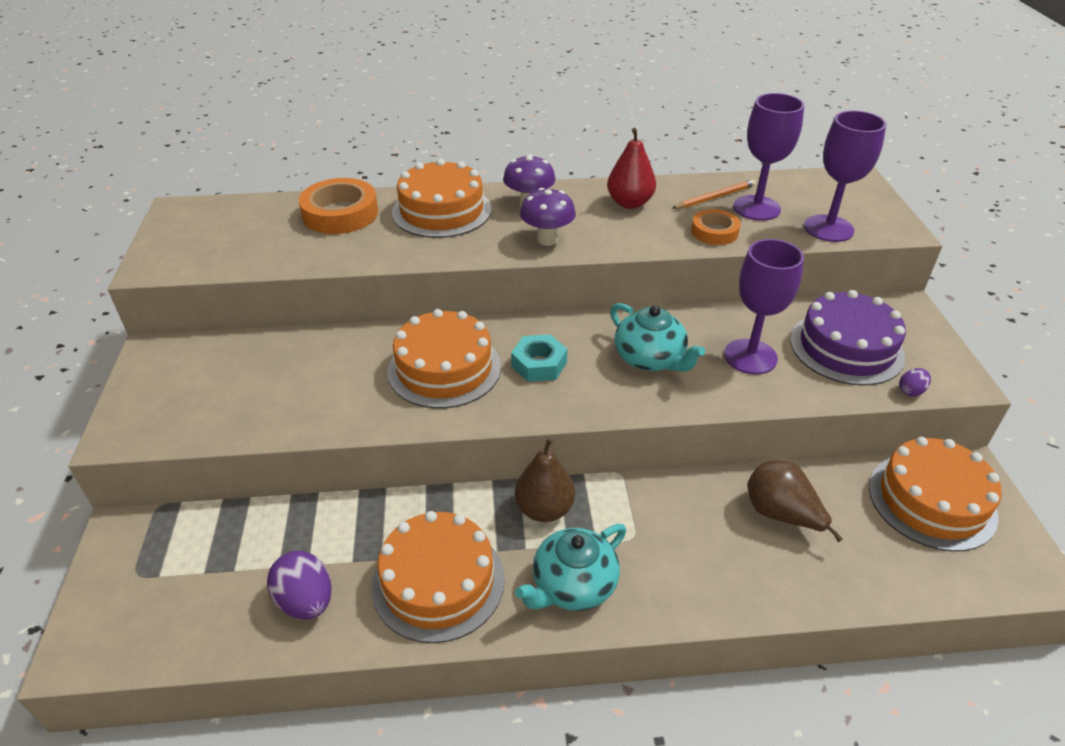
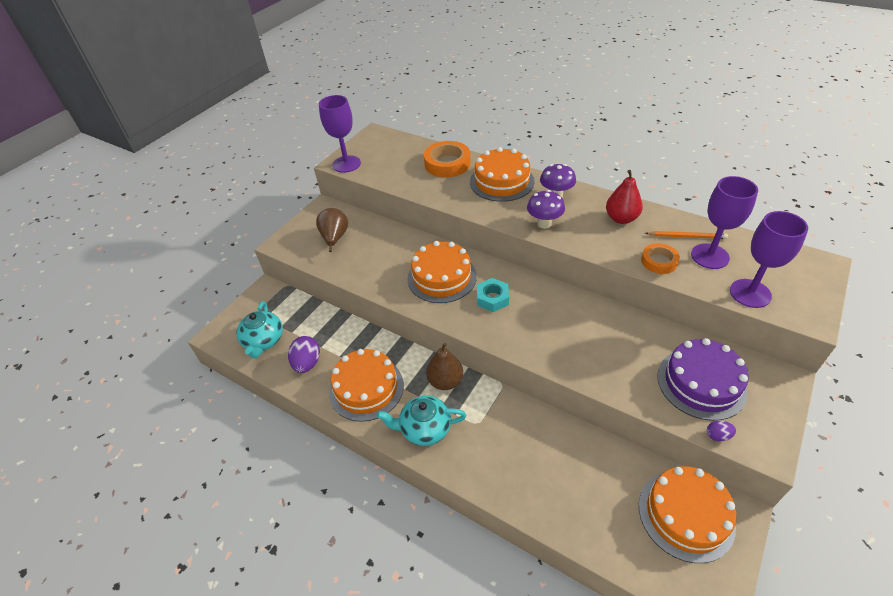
camera: 40 degrees right, 5 degrees up
turquoise teapot [610,303,705,372] -> turquoise teapot moved to [236,301,283,358]
purple goblet [724,239,804,374] -> purple goblet moved to [319,95,361,173]
brown pear [748,460,843,542] -> brown pear moved to [316,208,348,252]

